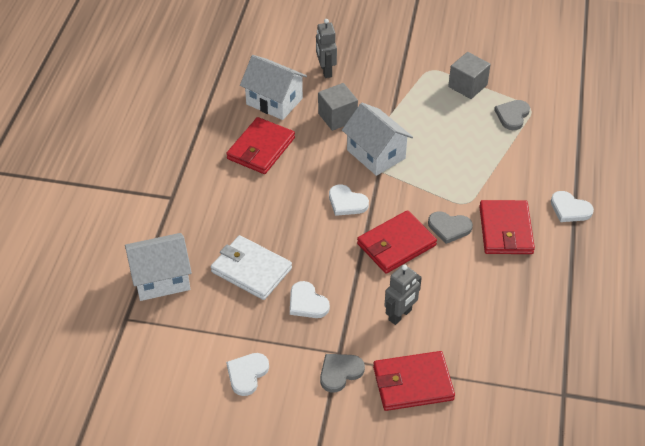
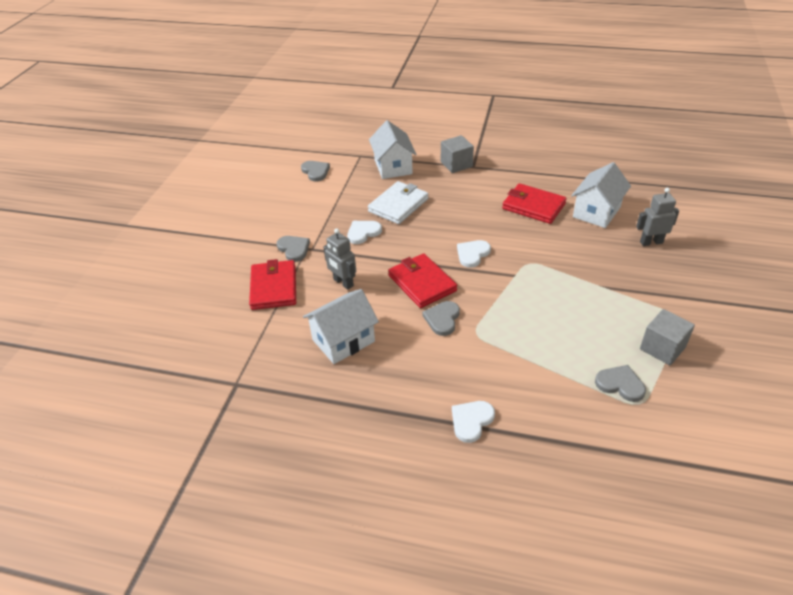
camera: 95 degrees right, 5 degrees down
white heart [226,353,269,396] -> none
grey cube [318,83,358,131] -> grey cube moved to [441,135,474,173]
white house [342,103,413,176] -> white house moved to [303,289,379,364]
red wallet [479,200,535,254] -> none
none -> grey heart [301,161,330,181]

